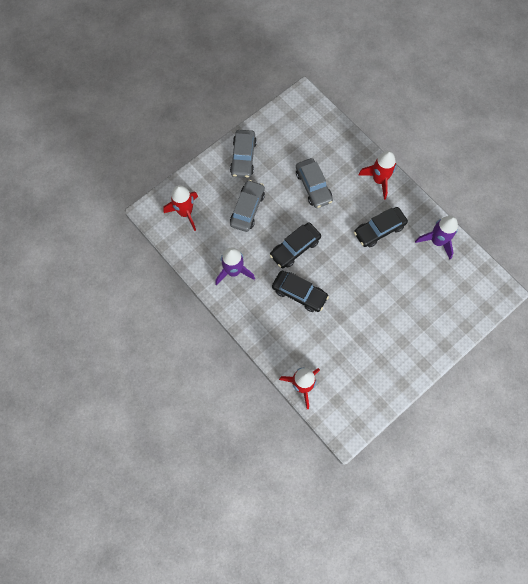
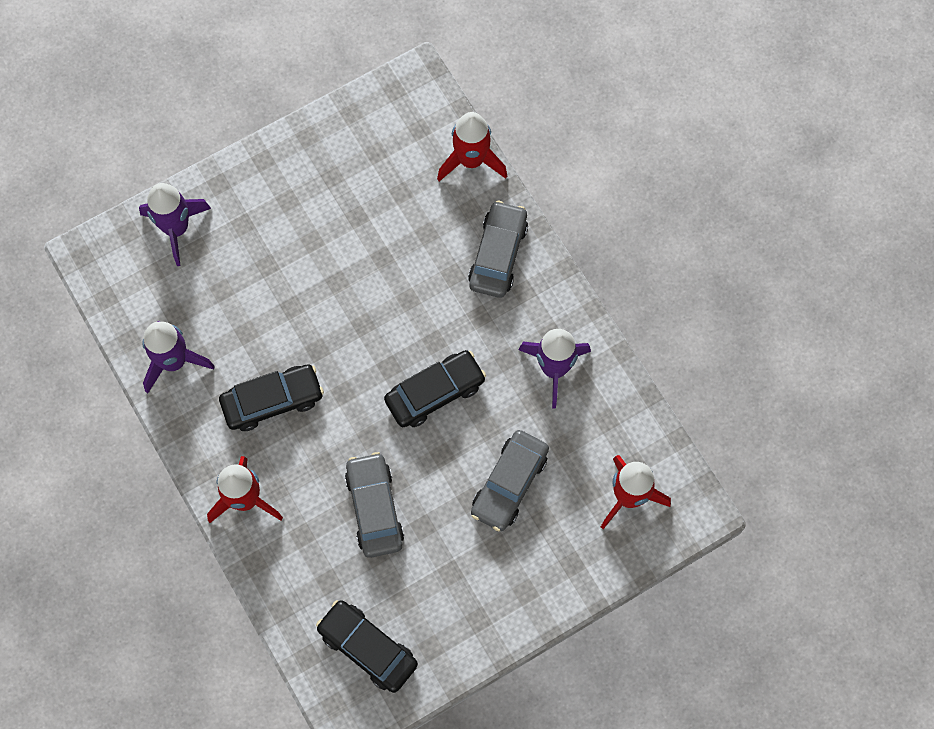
camera: 170 degrees left, 0 degrees up
grey car [230,130,257,178] -> grey car moved to [468,201,528,298]
black car [272,271,329,312] -> black car moved to [316,600,418,693]
none -> purple rocket [139,183,211,266]

